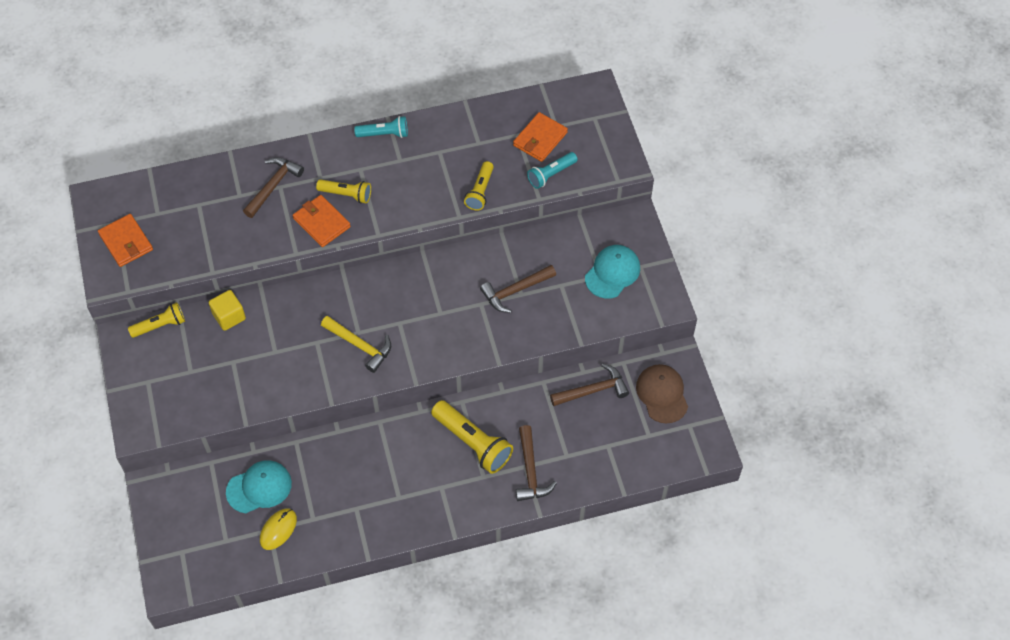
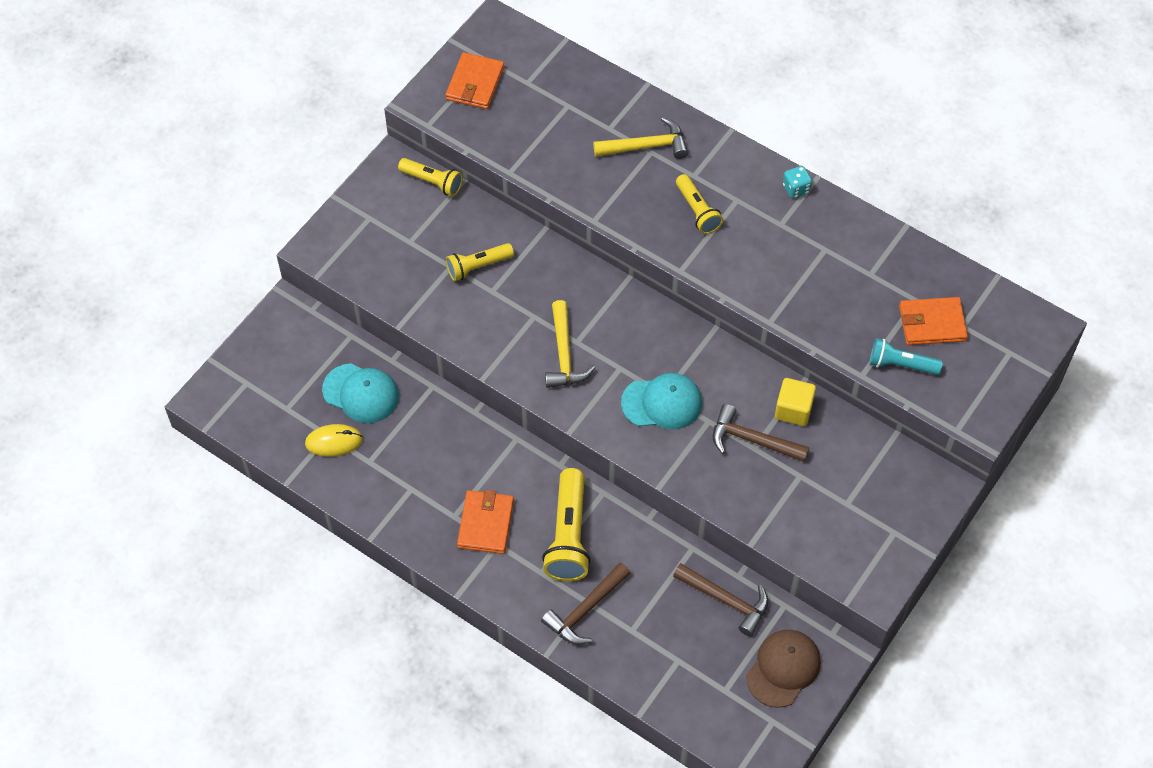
camera: 50 degrees right, 0 degrees up
yellow cube [209,290,246,331] -> yellow cube moved to [775,378,816,426]
brown hammer [243,157,304,218] -> yellow hammer [593,117,688,159]
orange wallet [293,195,351,247] -> orange wallet moved to [457,490,514,554]
turquoise flashlight [354,116,408,138] -> turquoise dice [783,166,812,198]
yellow flashlight [464,161,494,211] -> yellow flashlight moved to [446,243,514,281]
turquoise cap [585,245,640,299] -> turquoise cap moved to [621,373,702,430]

